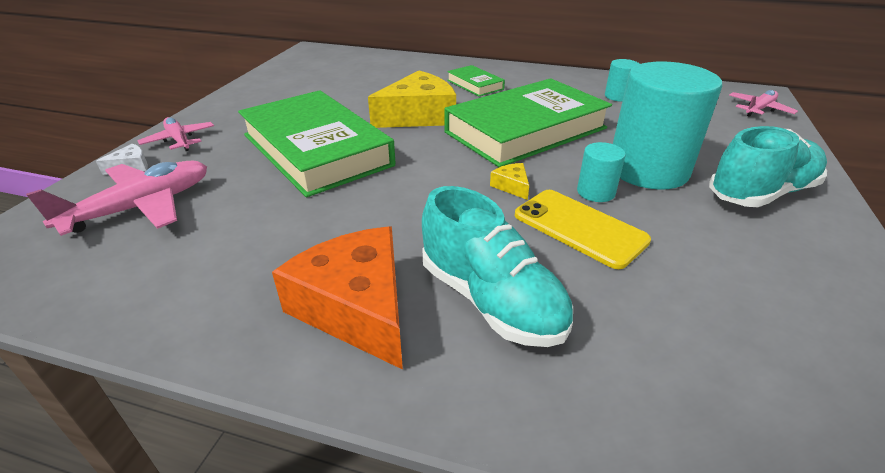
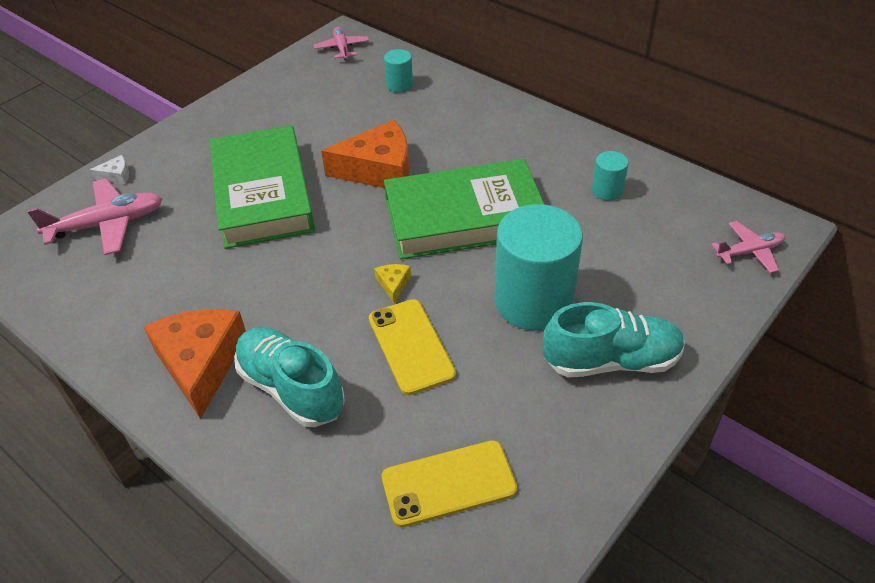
camera: 25 degrees right, 10 degrees up
pink plane [138,117,214,151] -> pink plane moved to [314,27,369,60]
yellow cheese [368,70,456,128] -> orange cheese [321,120,410,188]
turquoise shoe [422,186,573,347] -> turquoise shoe turned 150 degrees clockwise [234,327,345,427]
green book [447,65,505,96] -> none
turquoise cylinder [577,142,626,202] -> turquoise cylinder moved to [384,49,413,92]
none -> yellow phone [382,440,517,527]

